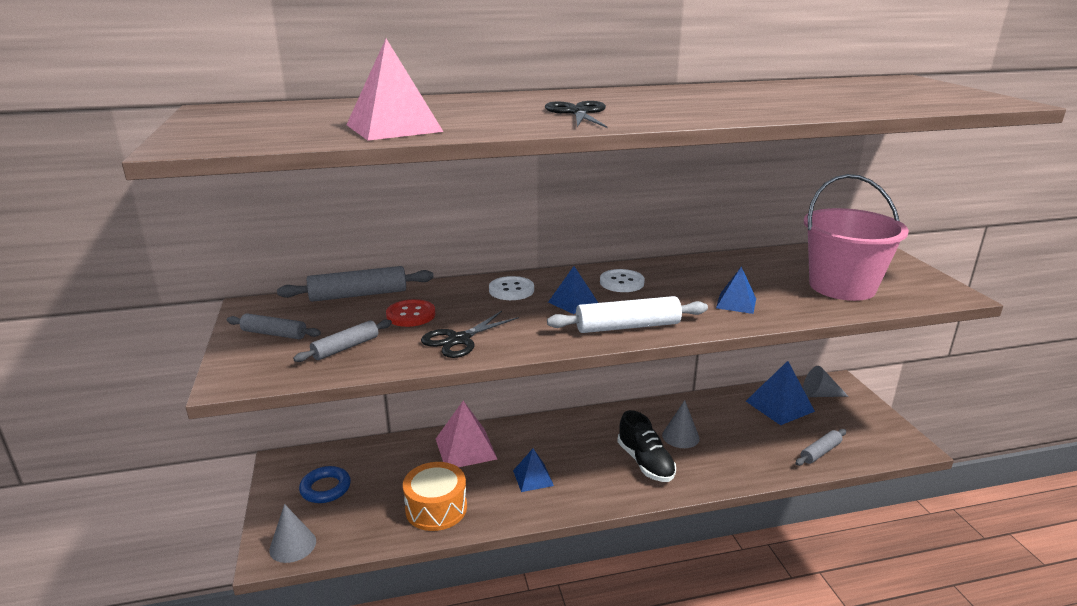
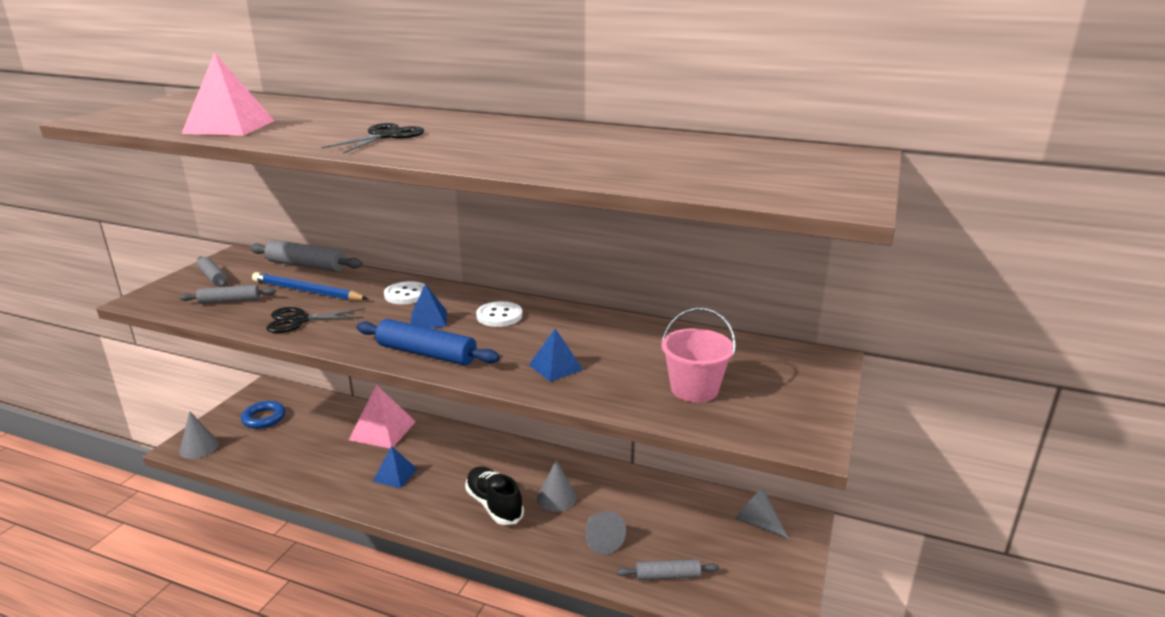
camera: 35 degrees right, 0 degrees up
red button [386,299,435,327] -> blue pencil [252,272,368,300]
orange drum [403,462,467,531] -> none
white rolling pin [547,296,708,333] -> blue rolling pin [356,319,500,365]
black shoe [617,410,676,482] -> black shoe turned 135 degrees clockwise [465,466,524,525]
blue pyramid [746,361,815,425] -> none
pink bucket [804,174,909,301] -> pink bucket [661,308,736,402], size x0.62
none -> grey cone [585,511,626,555]

